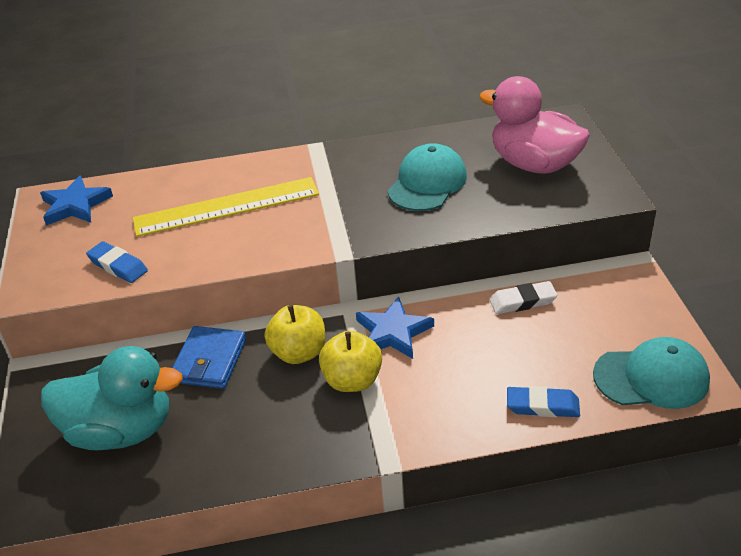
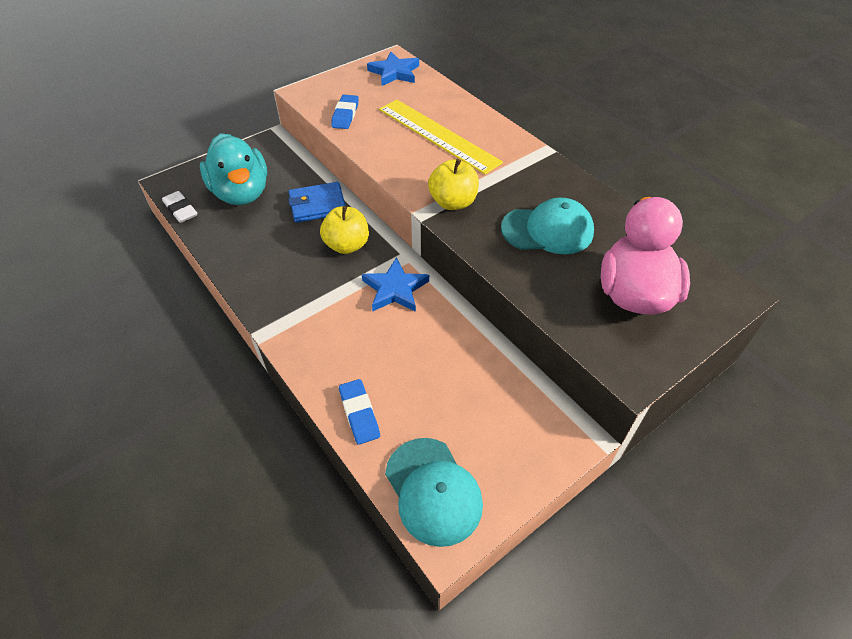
camera: 60 degrees right, 10 degrees up
yellow apple [319,331,382,392] -> yellow apple moved to [428,159,479,210]
white eraser [489,281,557,314] -> white eraser moved to [162,191,197,223]

